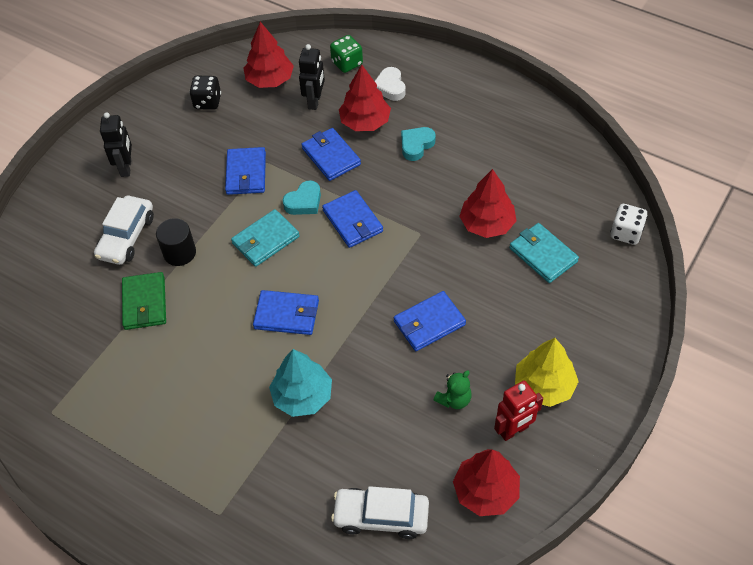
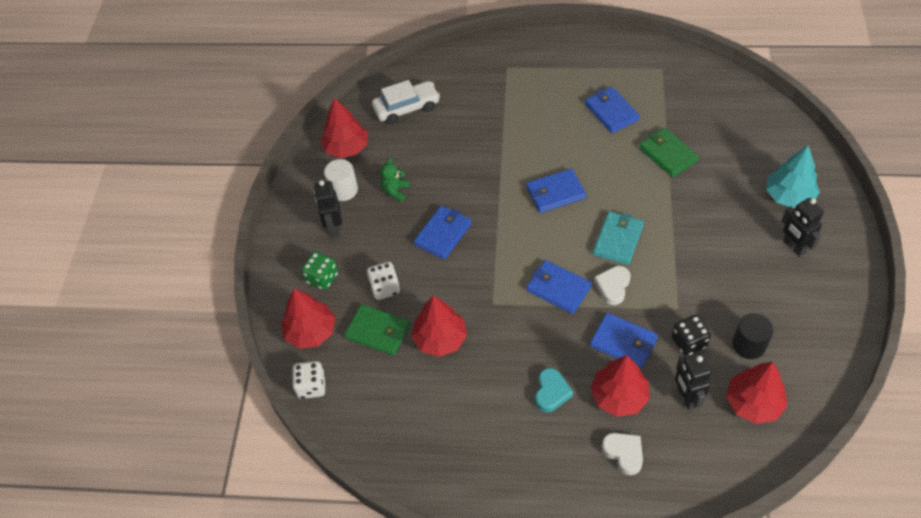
camera: 155 degrees right, 0 degrees up
white car [94,196,154,265] -> none
black cylinder [156,218,196,266] -> black cylinder moved to [732,313,773,359]
black dice [189,76,221,110] -> black dice moved to [672,315,711,356]
blue wallet [225,147,266,195] -> blue wallet moved to [585,87,640,133]
turquoise tree [269,349,332,417] -> turquoise tree moved to [766,145,820,208]
turquoise heart [283,180,321,215] -> white heart [594,266,630,305]
green dice [330,35,363,73] -> green dice moved to [301,252,338,290]
red robot [494,381,543,441] -> white cylinder [324,159,358,201]
turquoise wallet [509,223,579,283] -> green wallet [344,304,410,356]
yellow tree [515,338,579,407] -> black robot [314,180,342,237]
none -> red tree [281,288,336,349]
none -> white dice [367,262,400,300]

